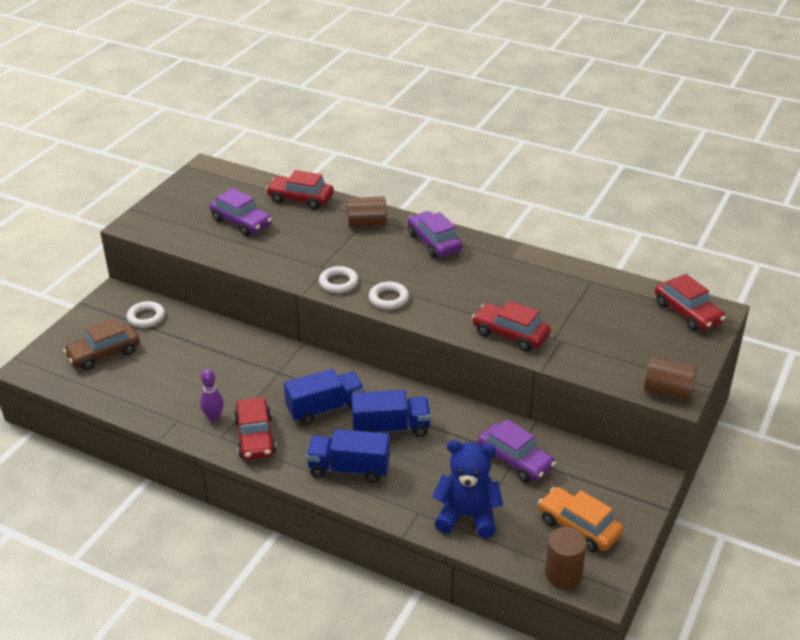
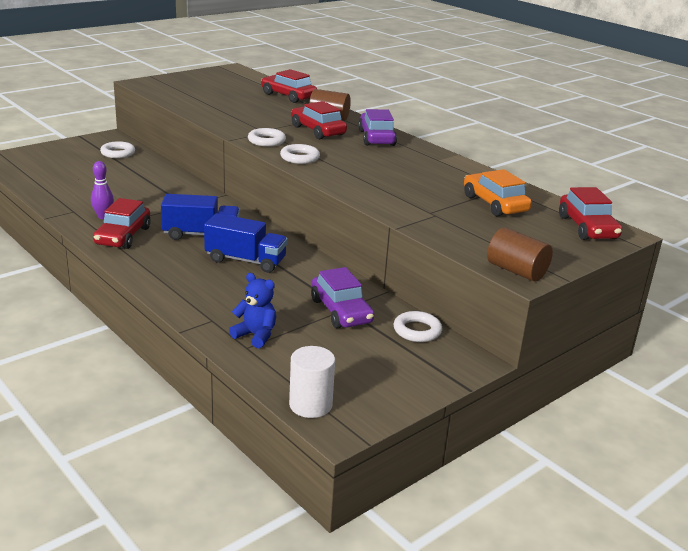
camera: 20 degrees right, 10 degrees down
brown car [63,318,140,370] -> none
purple car [210,188,272,236] -> none
blue truck [306,429,390,483] -> none
blue teddy bear [432,440,503,538] -> blue teddy bear [229,273,276,348], size x0.64
red car [472,301,551,352] -> red car moved to [291,101,347,139]
orange car [538,487,623,552] -> orange car moved to [464,169,532,217]
brown cylinder [545,527,587,588] -> white cylinder [289,346,335,418]
none -> white ring [394,311,442,342]

